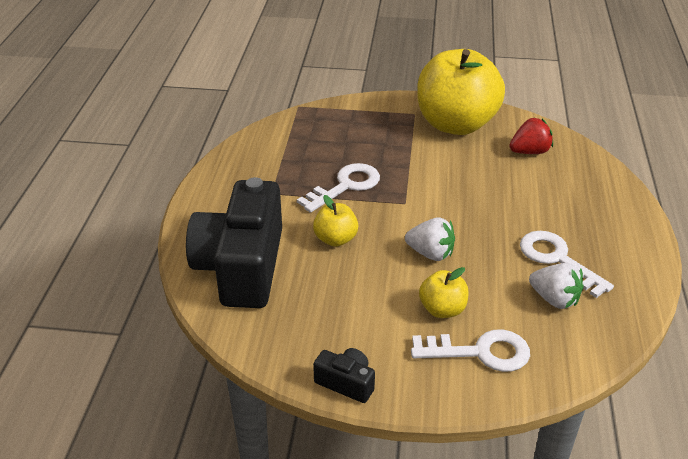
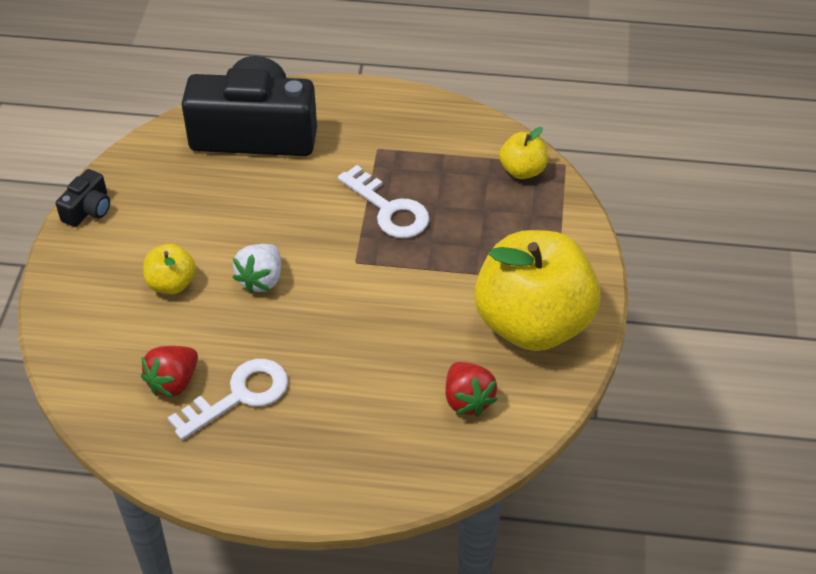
camera: 90 degrees right, 10 degrees up
yellow apple [313,195,358,247] -> yellow apple moved to [499,127,548,179]
white key [411,329,530,372] -> none
white strawberry [529,263,584,309] -> red strawberry [141,346,198,398]

